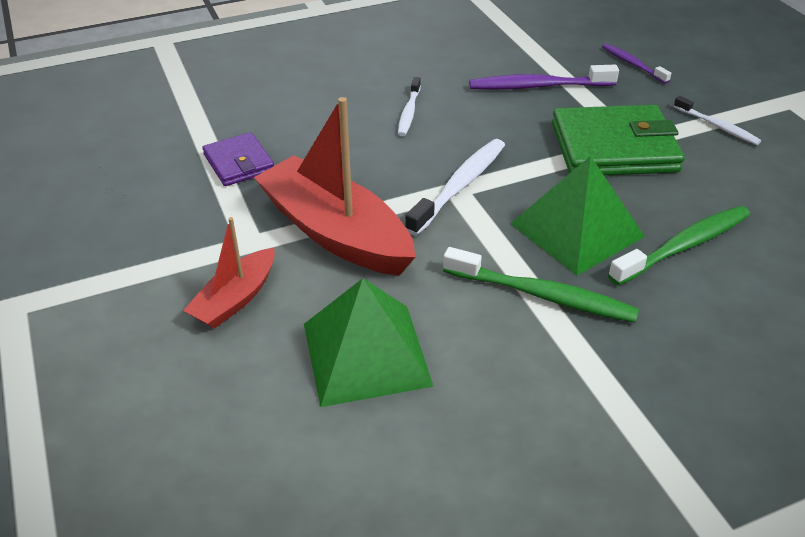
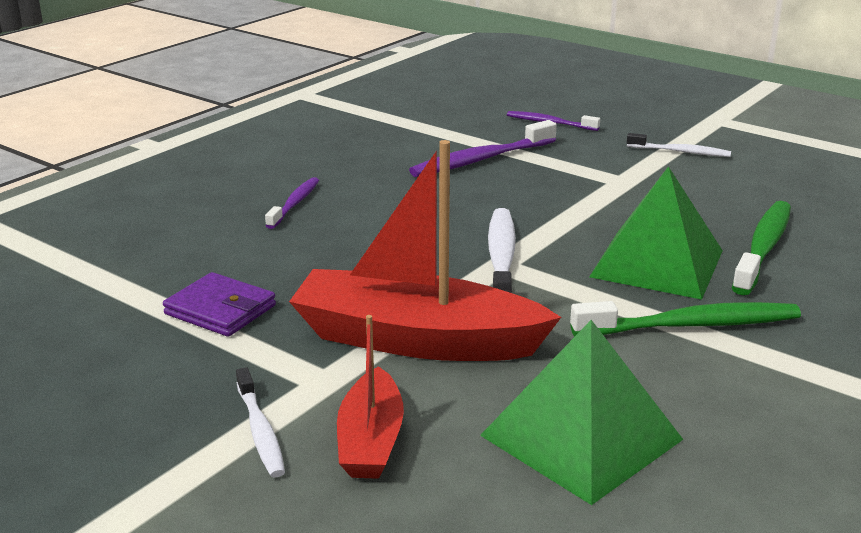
camera: 30 degrees left, 15 degrees down
white toothbrush [398,77,421,136] -> white toothbrush moved to [236,367,285,478]
green wallet [552,105,684,175] -> none
none -> purple toothbrush [265,177,319,229]

